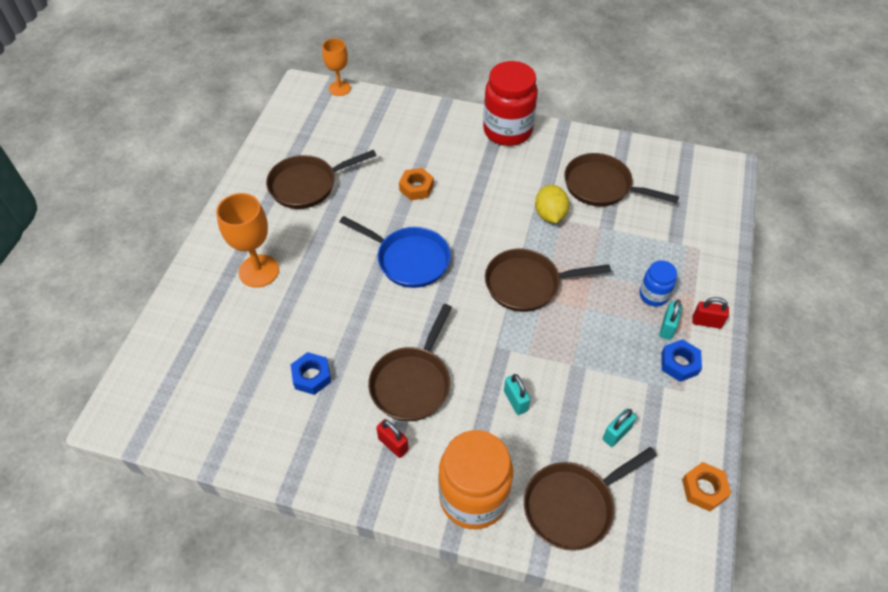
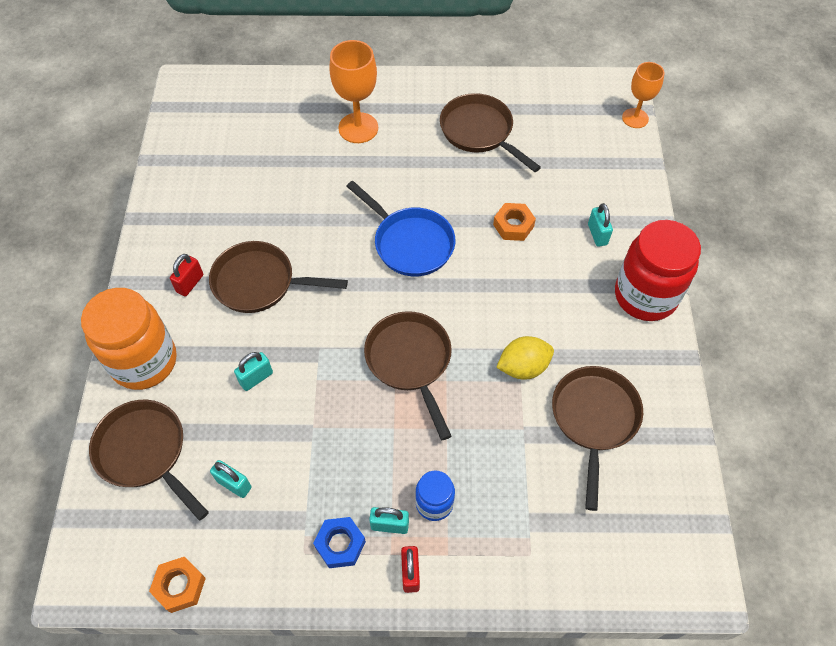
camera: 75 degrees right, 5 degrees up
blue nut [291,352,331,395] -> none
blue pan [339,216,451,288] -> blue pan turned 60 degrees counterclockwise [346,181,456,276]
none -> turquoise padlock [588,203,613,247]

